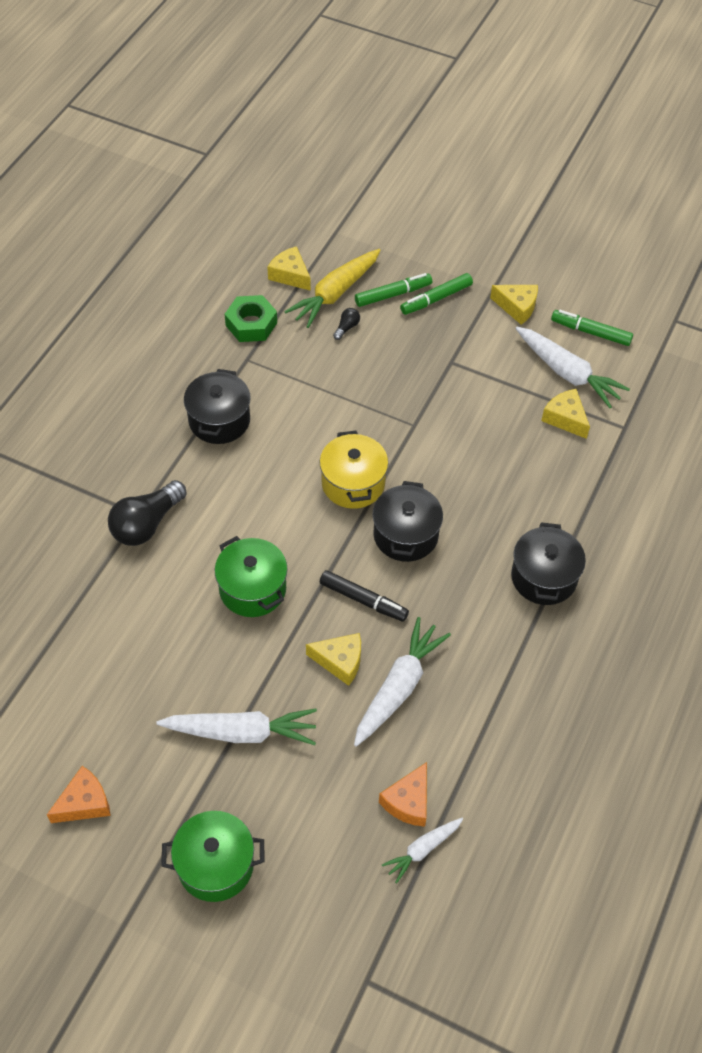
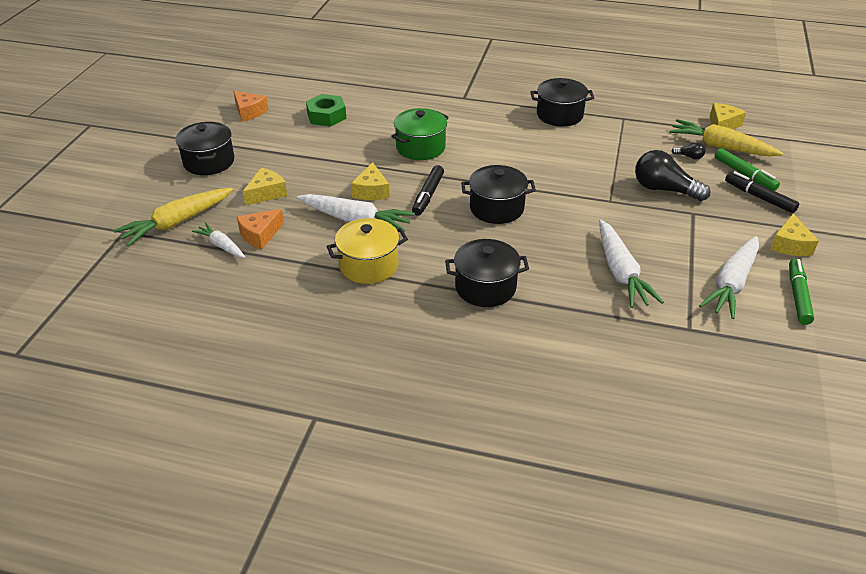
camera: 80 degrees right, 15 degrees down
black light bulb [108,480,187,546] -> black light bulb moved to [635,150,710,201]
white carrot [156,708,317,745] -> white carrot moved to [599,220,664,308]
green pot [161,811,265,902] -> black pot [175,122,234,175]
green nut [225,295,277,342] -> green nut moved to [306,94,346,126]
yellow pot [320,431,388,509] -> yellow pot moved to [326,218,408,284]
orange cheese [379,762,427,827] -> orange cheese turned 60 degrees counterclockwise [237,209,284,249]
green marker [400,273,473,315] -> black marker [725,171,799,213]
yellow cheese [541,389,590,439] -> yellow cheese moved to [243,168,287,206]
none -> yellow carrot [114,188,233,246]

